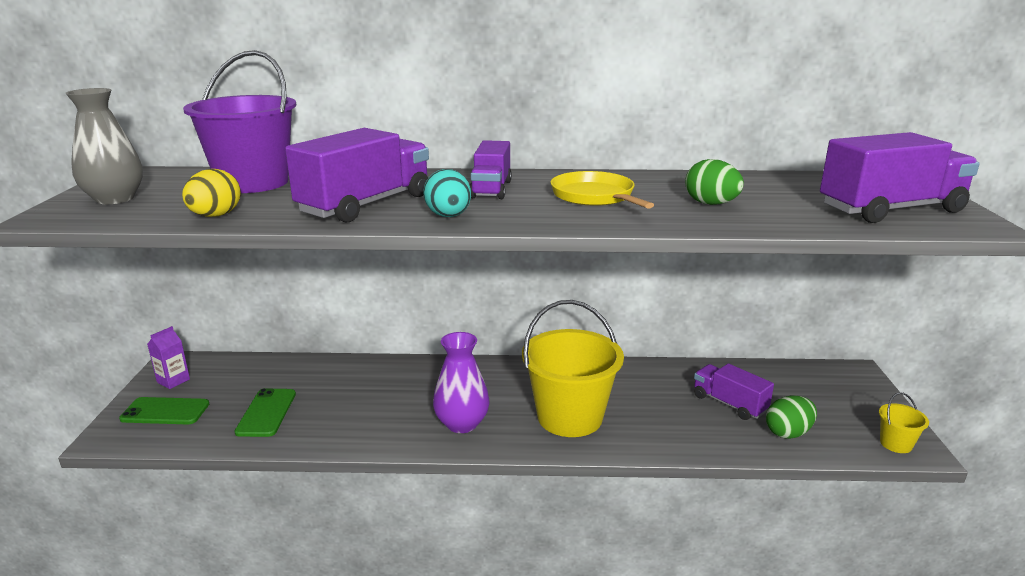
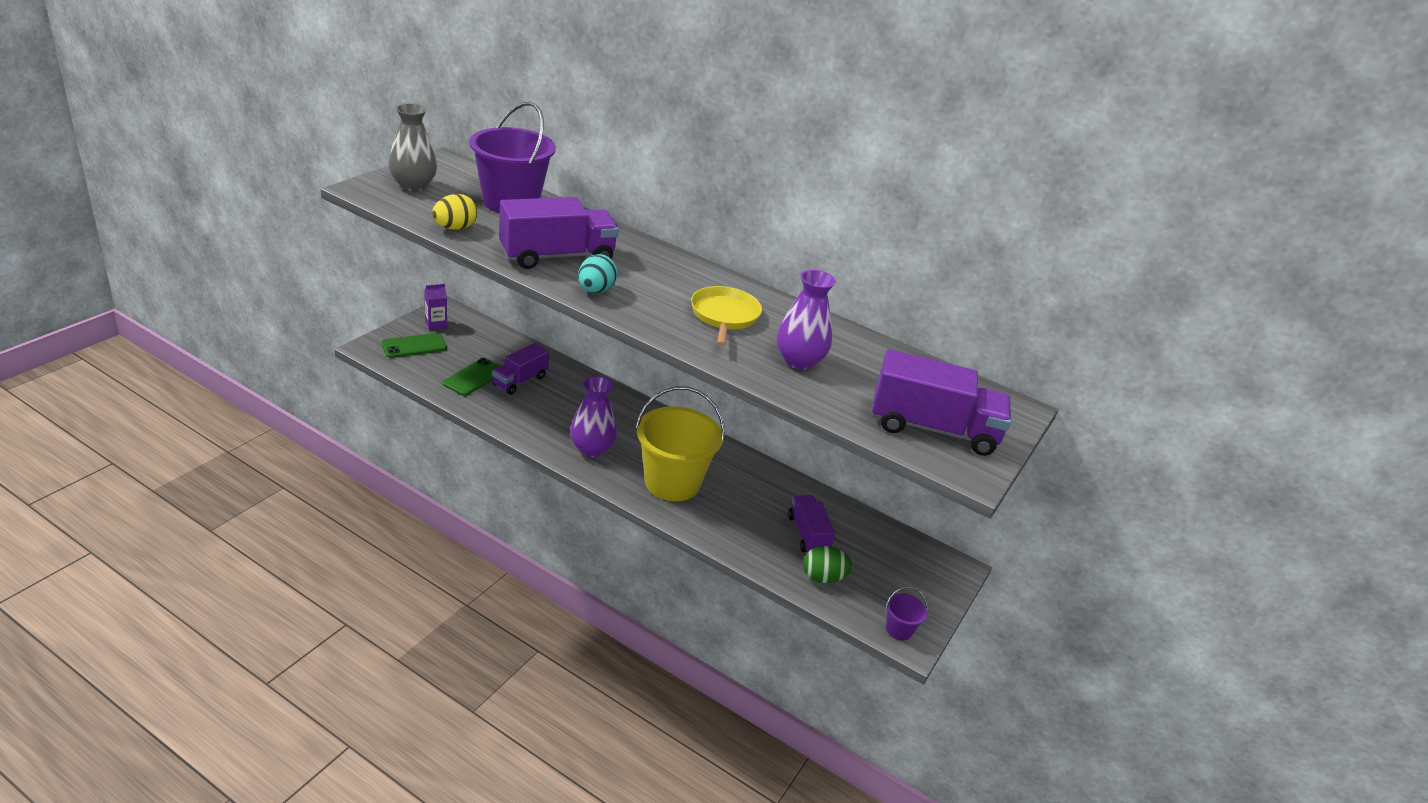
camera: 25 degrees right, 10 degrees up
green phone [119,397,209,424] -> green phone turned 60 degrees counterclockwise [382,333,447,358]
purple truck [470,140,512,199] -> purple truck moved to [492,343,549,395]
green egg [685,159,744,205] -> purple vase [777,270,836,370]
yellow bucket [879,392,929,453] -> purple bucket [886,587,928,640]

